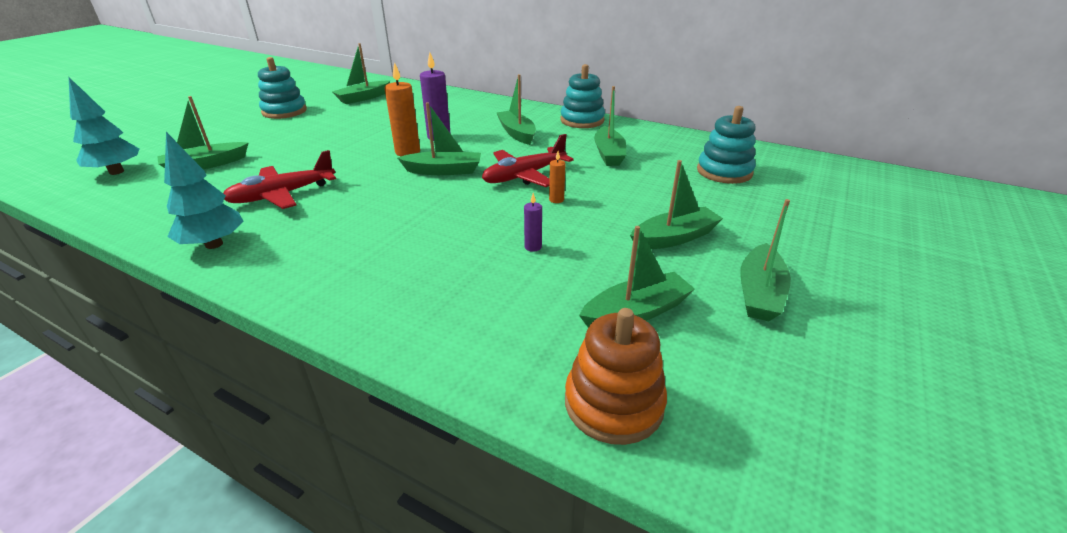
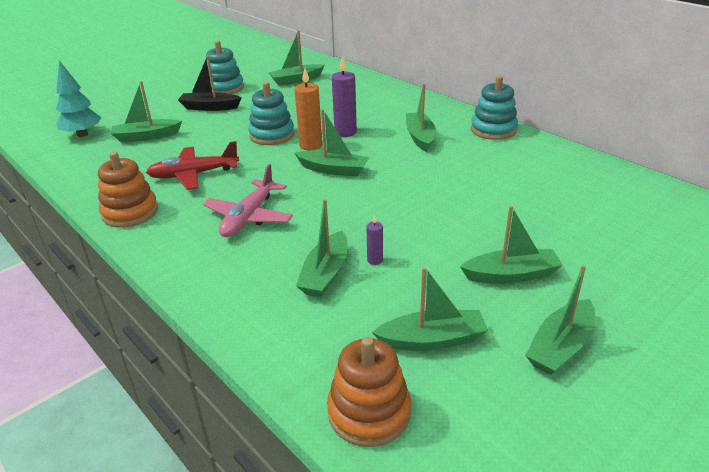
camera: 20 degrees right, 0 degrees up
turquoise tree [164,132,244,249] -> orange stacking toy [98,152,158,228]
red plane [482,134,574,187] -> none
orange candle [549,151,566,203] -> none
green boat [594,86,626,166] -> green boat moved to [296,199,348,297]
turquoise stacking toy [697,106,756,184] -> turquoise stacking toy moved to [248,82,294,145]
none -> black boat [178,56,241,111]
none -> pink plane [203,164,293,237]

